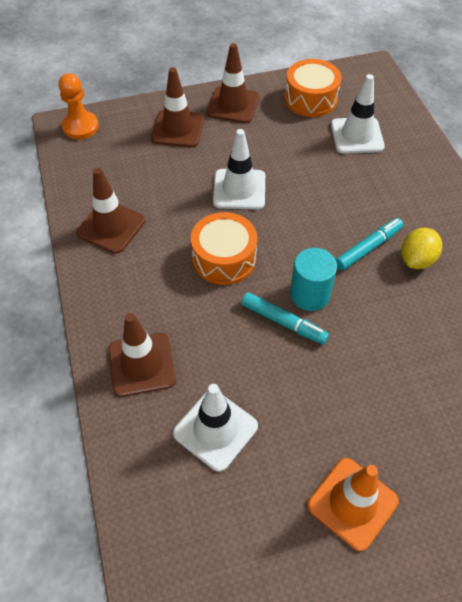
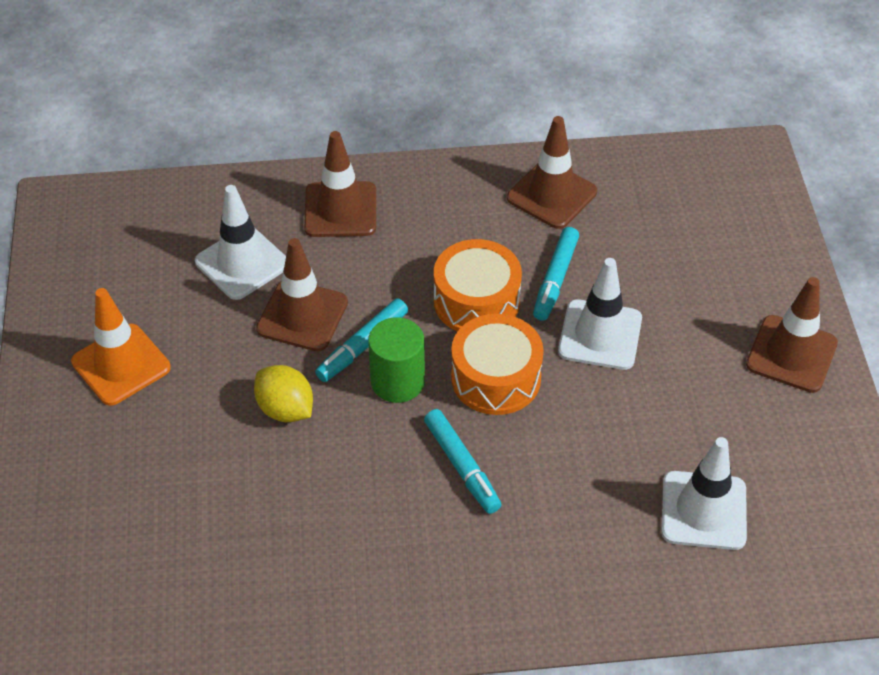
camera: 100 degrees right, 5 degrees down
orange pawn [58,73,99,139] -> none
brown traffic cone [151,67,204,147] -> brown traffic cone moved to [256,238,348,351]
orange drum [285,59,342,117] -> orange drum moved to [451,314,544,415]
turquoise cylinder [290,248,337,311] -> green cylinder [368,317,425,403]
yellow lemon [401,228,442,269] -> yellow lemon moved to [254,365,313,422]
none -> turquoise marker [533,227,579,321]

